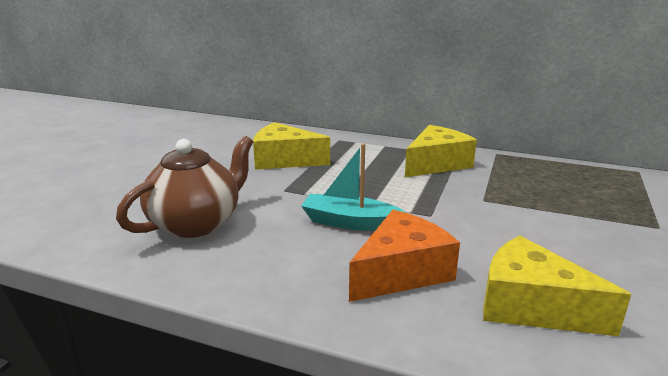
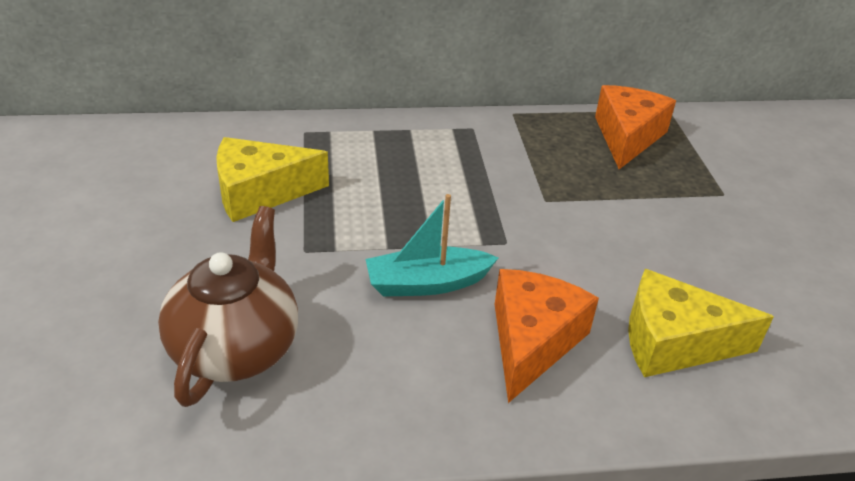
camera: 30 degrees left, 15 degrees up
yellow cheese [405,125,477,177] -> none
none -> orange cheese [595,85,676,169]

